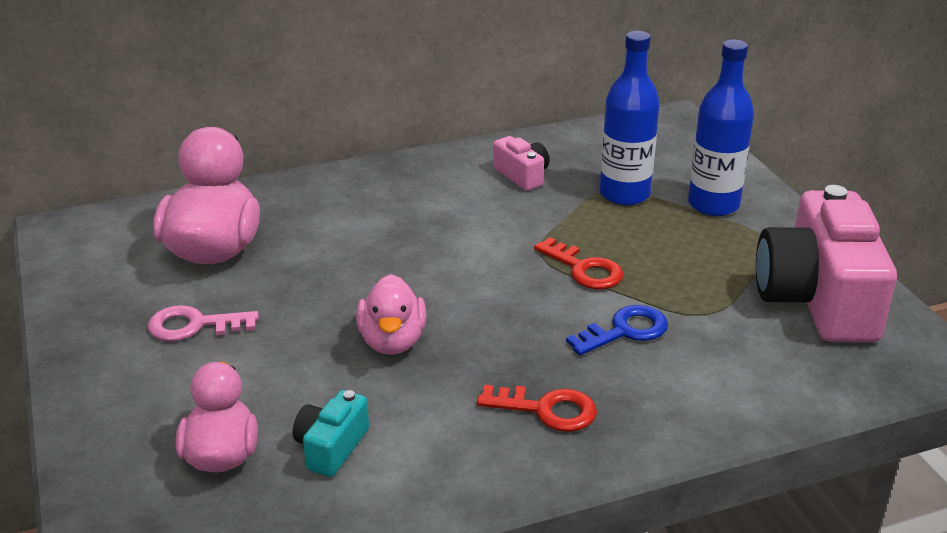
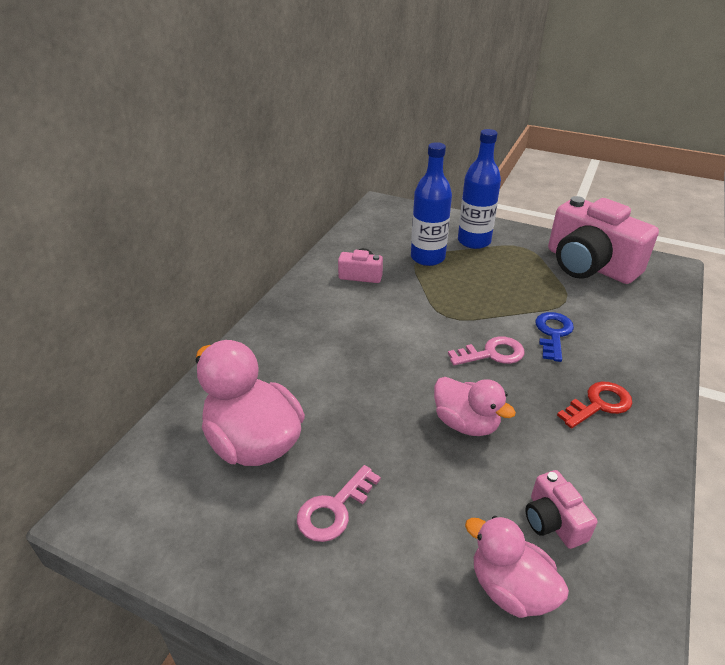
camera: 45 degrees left, 5 degrees up
turquoise camera [293,390,369,477] -> pink camera [525,470,597,549]
red key [534,237,624,289] -> none
none -> pink key [448,337,524,365]

